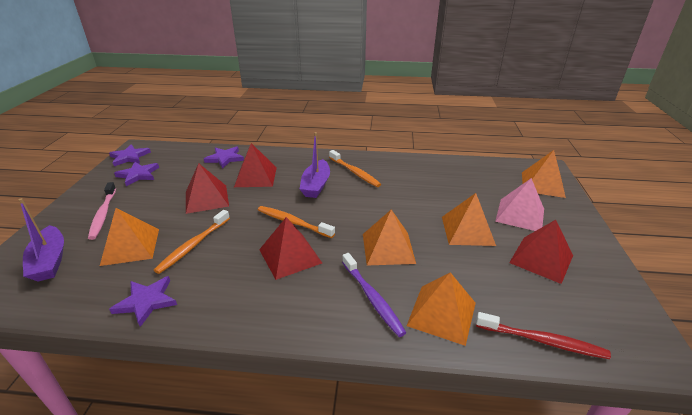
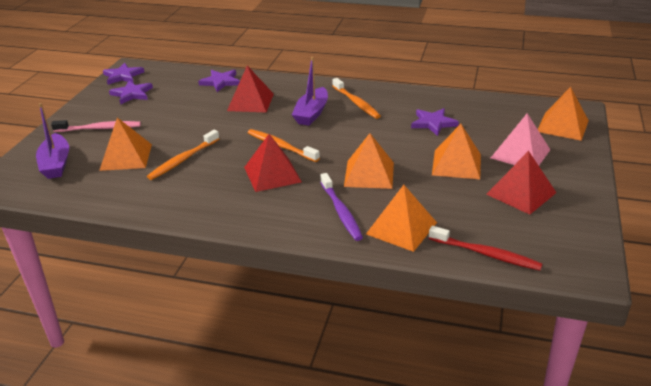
camera: 10 degrees right, 0 degrees up
pink toothbrush [88,182,116,240] -> pink toothbrush turned 90 degrees counterclockwise [51,120,141,132]
purple star [109,276,177,327] -> purple star moved to [411,108,459,136]
red pyramid [186,163,229,214] -> none

